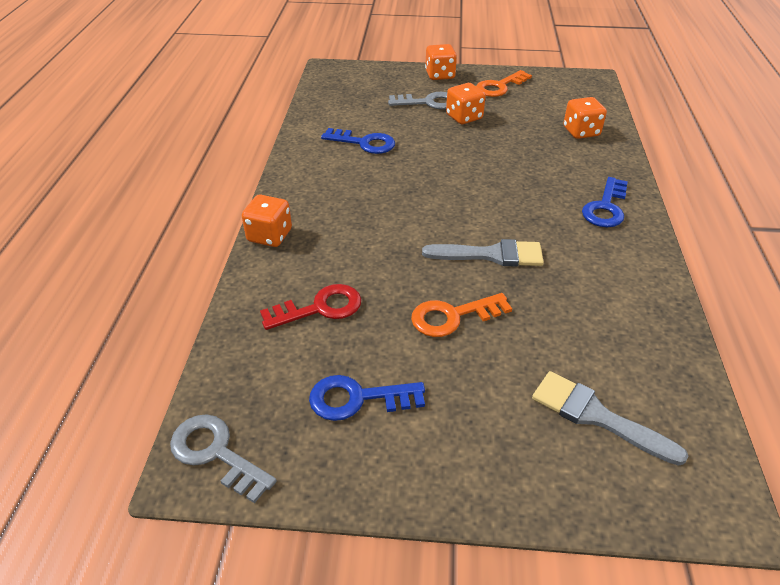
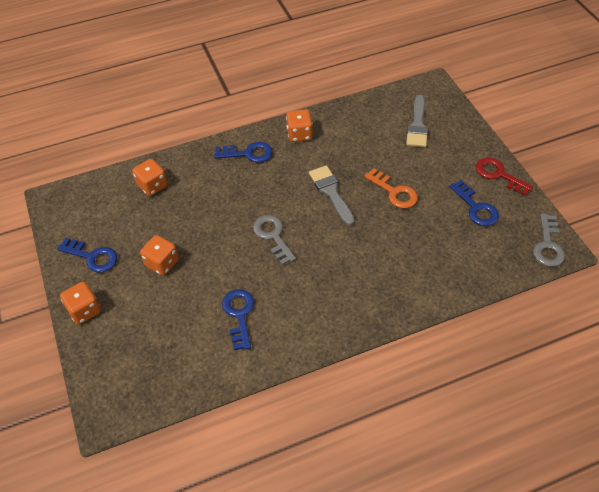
camera: 115 degrees left, 10 degrees up
orange dice [242,194,292,247] -> orange dice moved to [286,109,313,142]
red key [260,284,362,330] -> red key moved to [476,157,533,196]
grey key [388,92,447,109] -> grey key moved to [253,215,296,265]
orange key [476,70,532,97] -> blue key [57,238,117,273]

